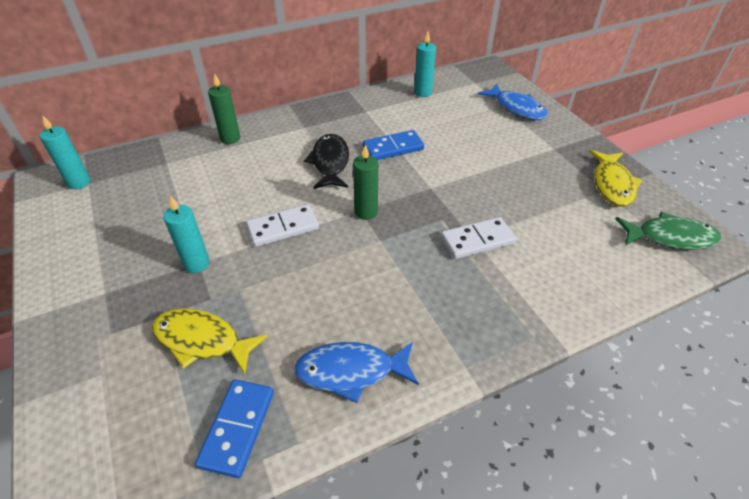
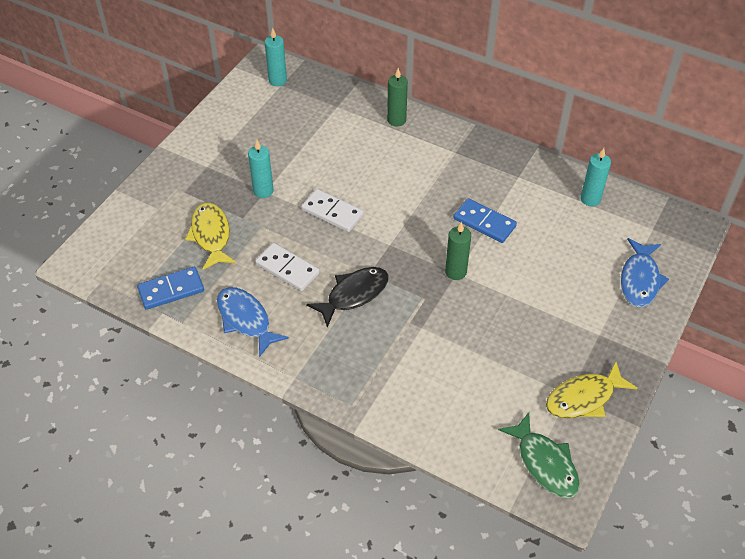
camera: 55 degrees right, 5 degrees up
black fish [304,134,349,189] -> black fish moved to [306,267,389,328]
green candle [353,144,378,220] -> green candle moved to [445,222,471,280]
white domino [441,217,516,259] -> white domino moved to [255,243,320,291]

